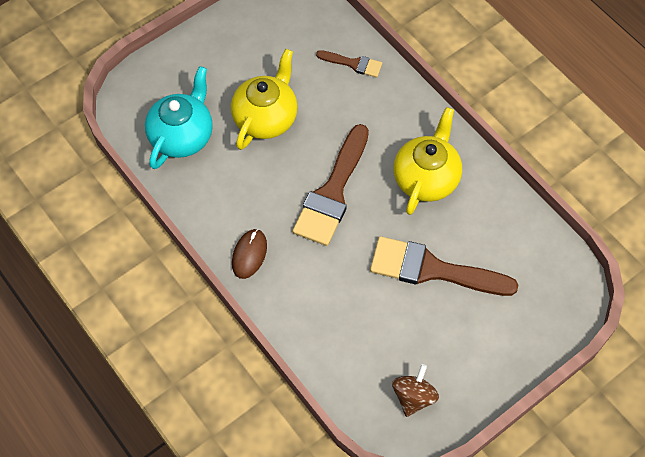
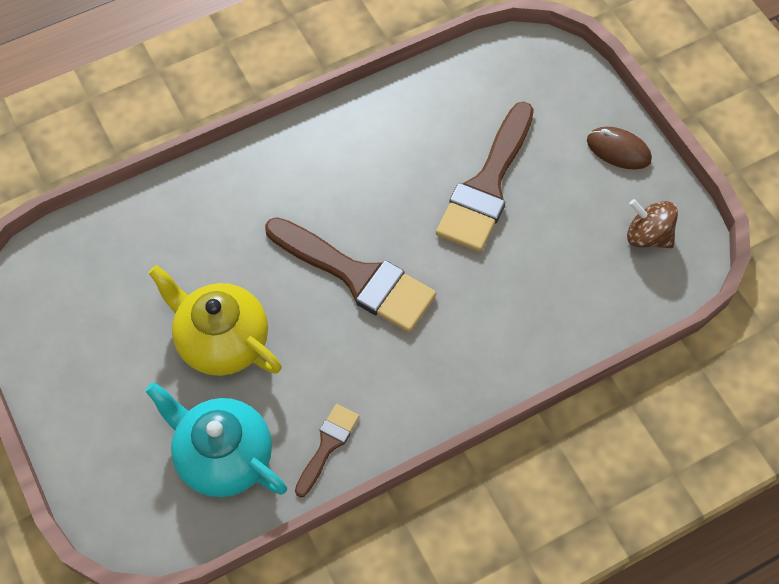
camera: 80 degrees left, 0 degrees up
brown mouse [232,229,267,279] -> brown mouse moved to [587,127,652,169]
brown brush [316,50,382,77] -> brown brush moved to [295,404,360,498]
yellow teapot [393,107,462,215] -> none

